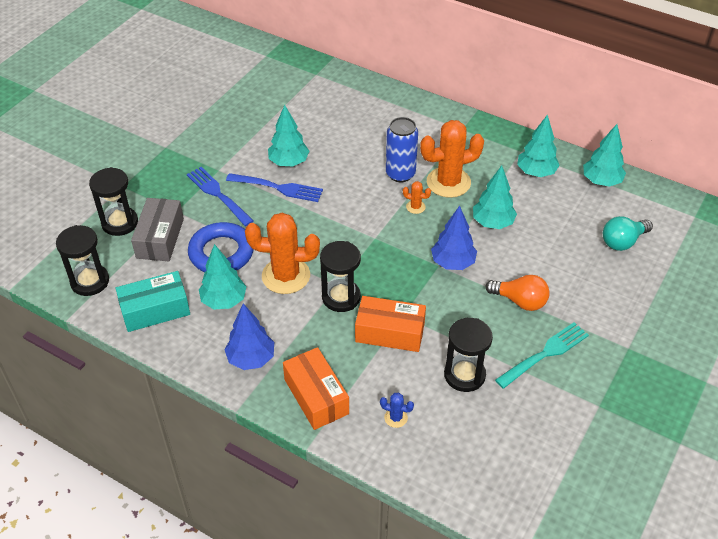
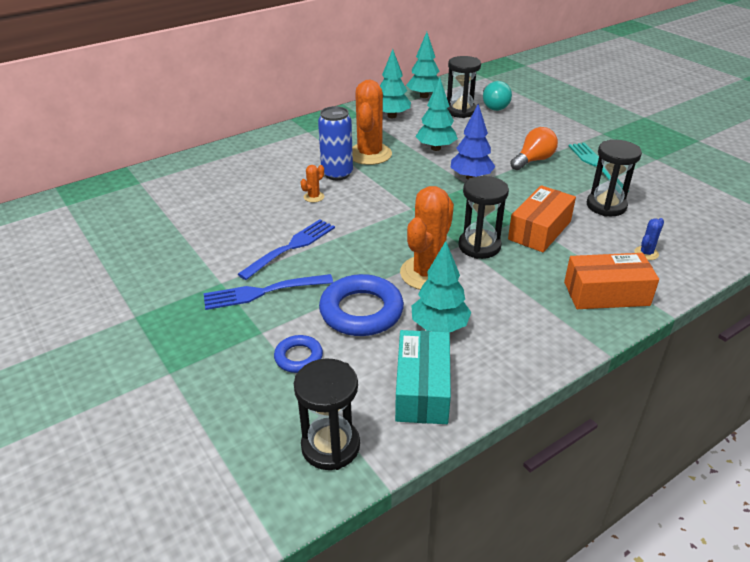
camera: 65 degrees left, 10 degrees down
black hourglass [89,167,138,236] -> black hourglass moved to [447,56,481,118]
grey box [131,198,184,261] -> blue ring [274,335,323,373]
blue tree [224,303,274,370] -> none
turquoise tree [268,105,309,166] -> none
orange cactus [403,181,431,214] -> orange cactus moved to [301,165,324,202]

